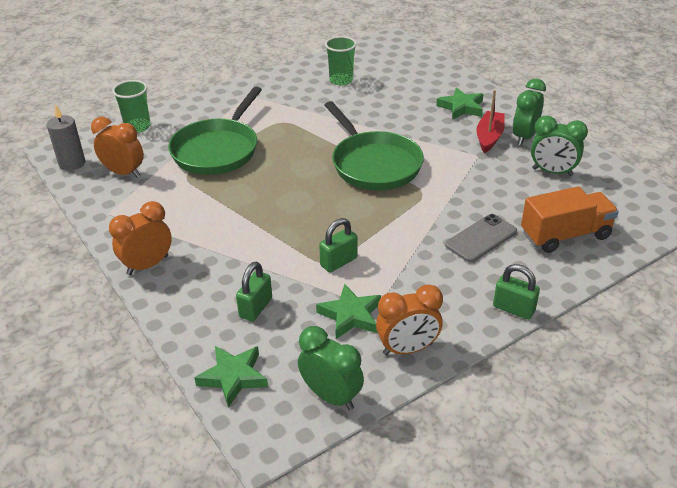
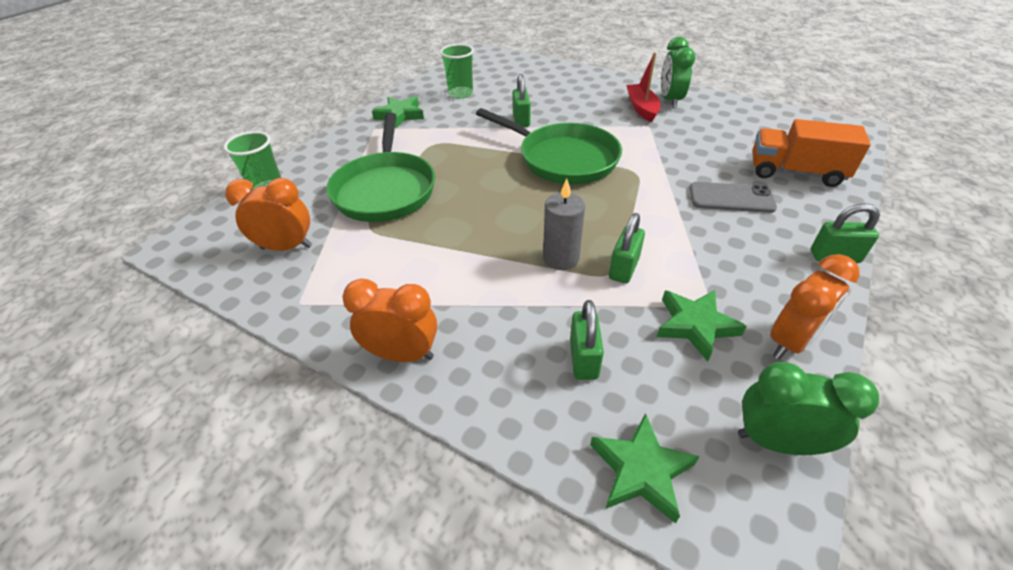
camera: 25 degrees left, 5 degrees up
grey candle [47,104,85,171] -> grey candle moved to [543,179,585,270]
orange clock [109,201,172,275] -> orange clock turned 75 degrees clockwise [342,278,437,362]
green star [436,87,484,119] -> green star moved to [372,96,424,128]
grey phone [445,214,517,262] -> grey phone turned 75 degrees clockwise [689,182,777,213]
orange truck [521,186,619,253] -> orange truck turned 120 degrees counterclockwise [752,119,871,187]
green clock [531,116,588,176] -> none
none -> green padlock [512,74,530,127]

